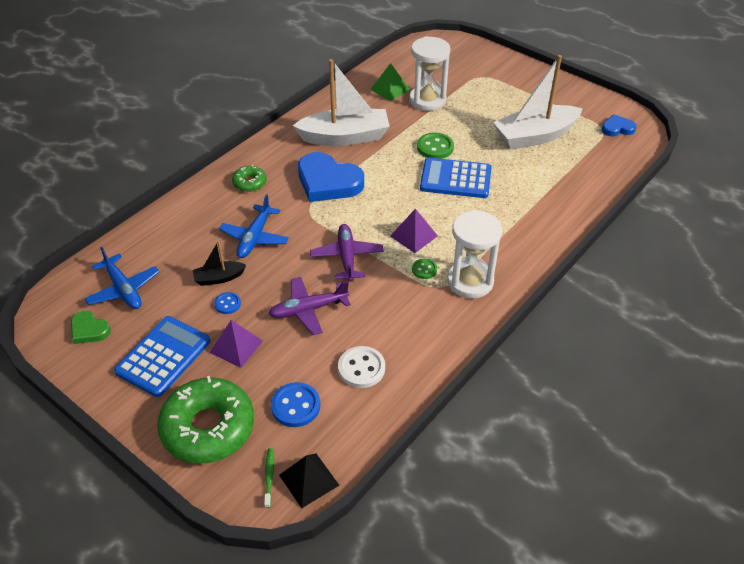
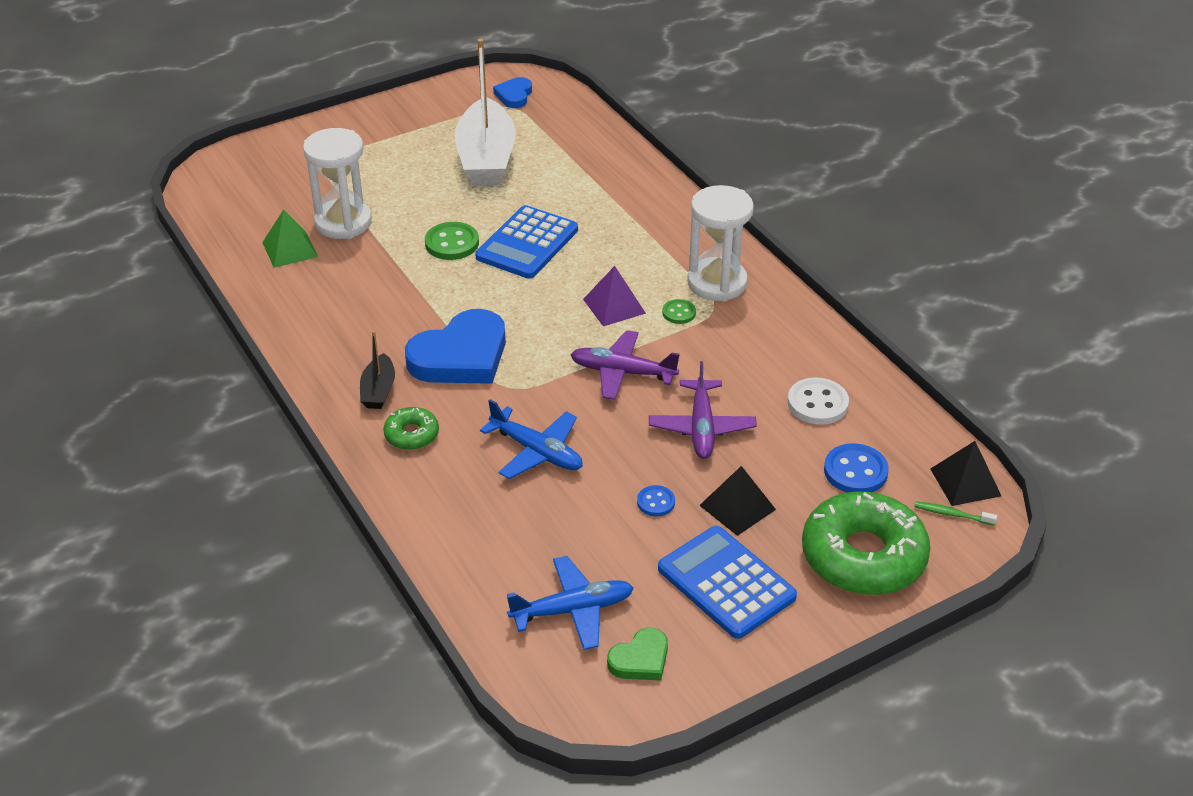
camera: 70 degrees left, 5 degrees down
black boat [193,241,246,286] -> black boat moved to [360,331,395,409]
purple pyramid [209,320,263,368] -> black pyramid [699,466,776,536]
white boat [293,59,390,146] -> none

